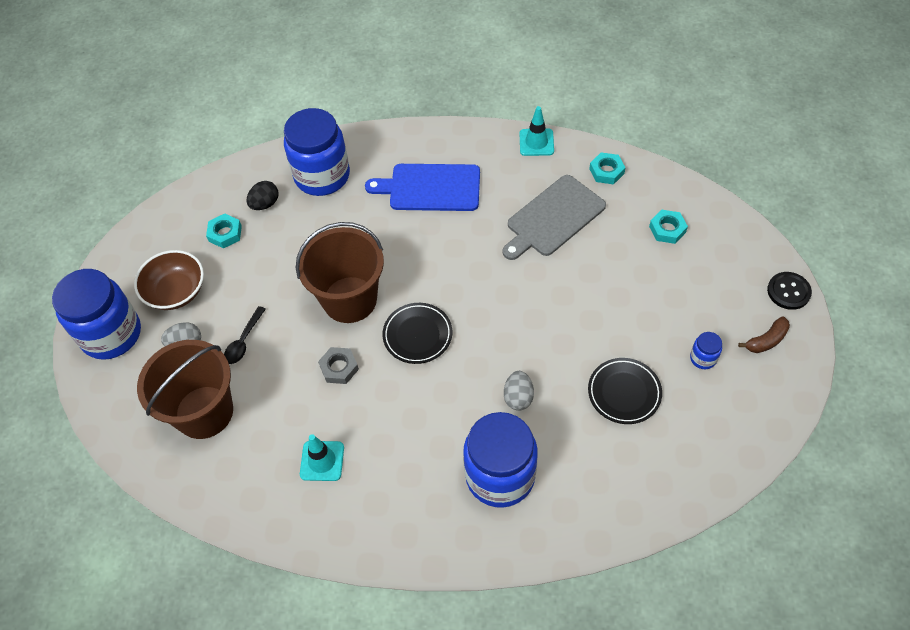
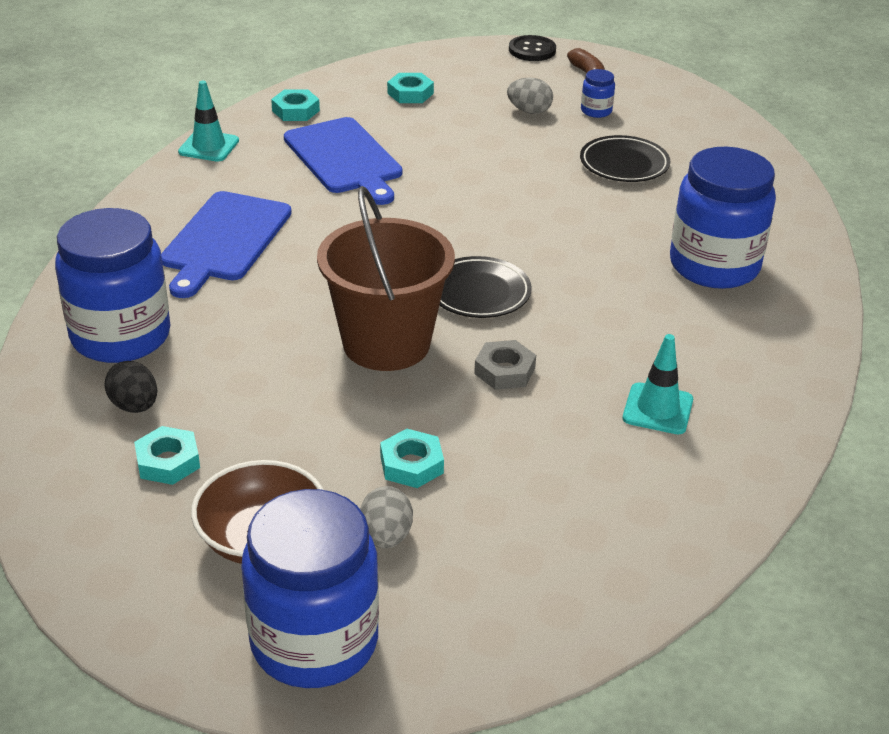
camera: 80 degrees left, 20 degrees down
brown bucket [137,340,233,439] -> none
black spoon [224,306,266,364] -> turquoise nut [380,429,444,488]
grey cutting board [503,175,606,260] -> blue cutting board [284,117,402,205]
grey egg [504,371,534,411] -> grey egg moved to [507,78,553,114]

